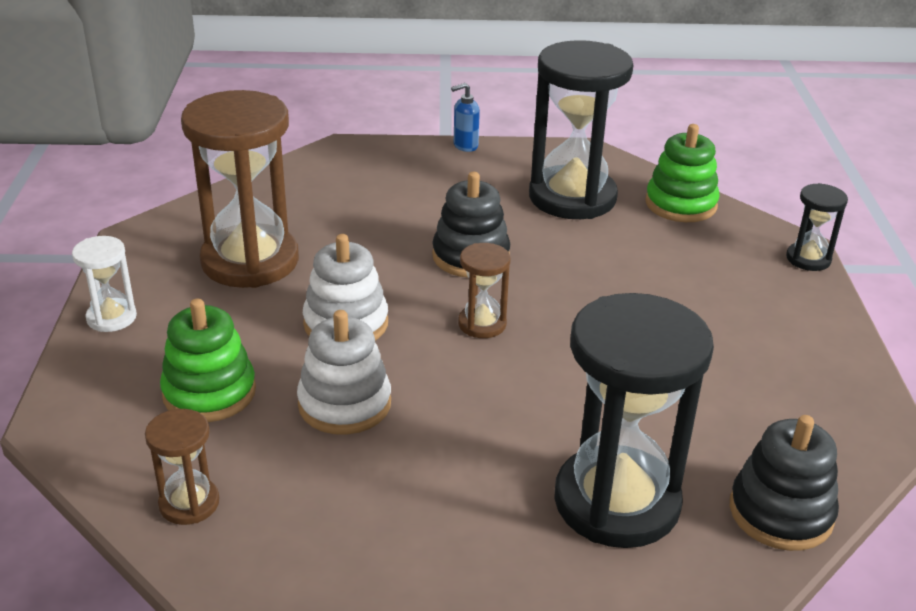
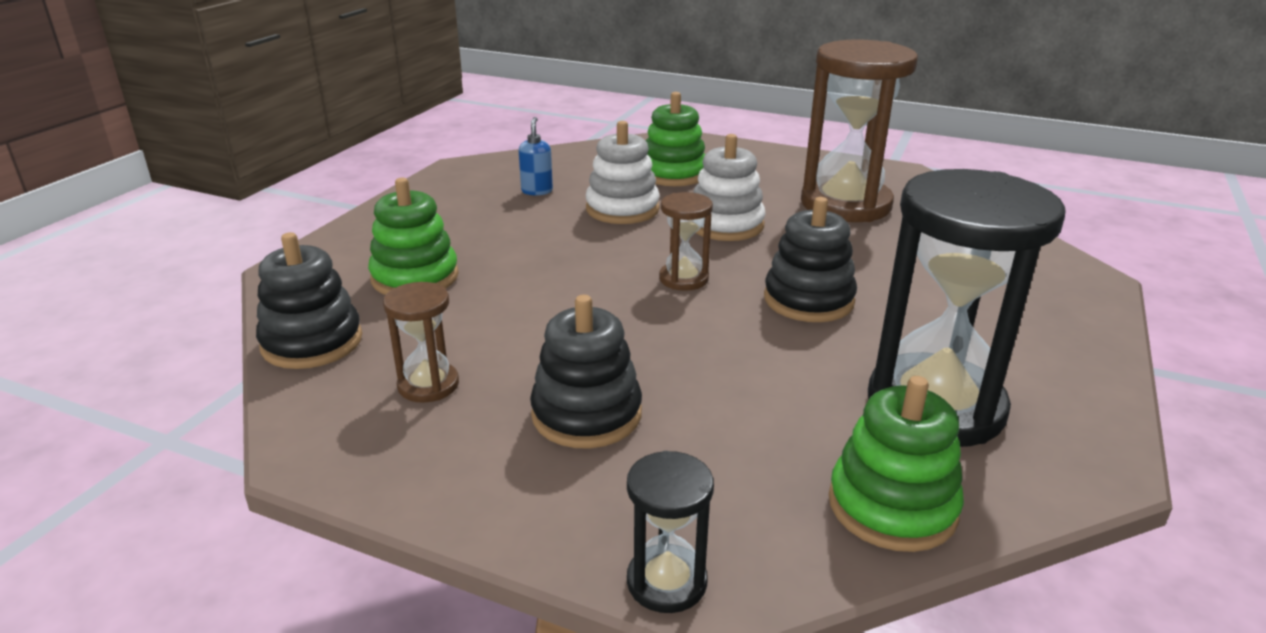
camera: 115 degrees right, 5 degrees down
white hourglass [72,236,137,332] -> none
brown hourglass [145,409,219,525] -> brown hourglass moved to [383,282,459,403]
blue soap dispenser [451,83,480,152] -> blue soap dispenser moved to [519,117,553,196]
black hourglass [554,293,714,548] -> green stacking toy [368,178,459,295]
none -> black stacking toy [530,295,642,449]

